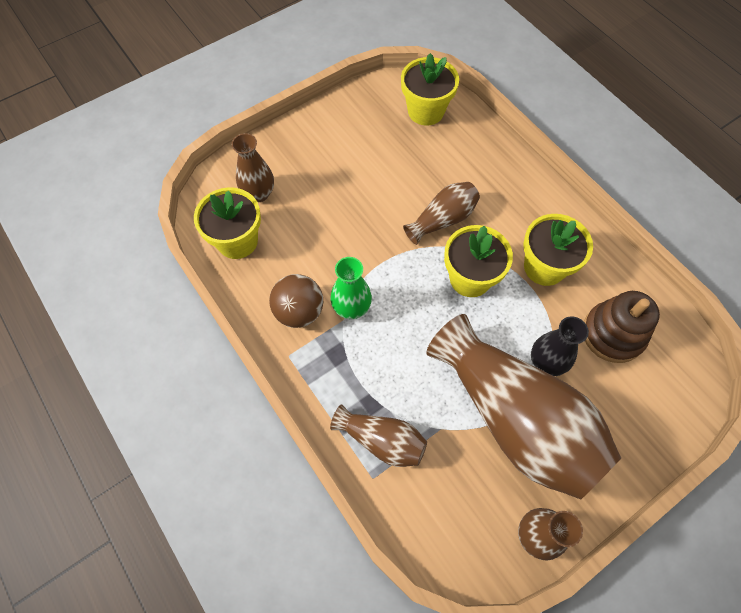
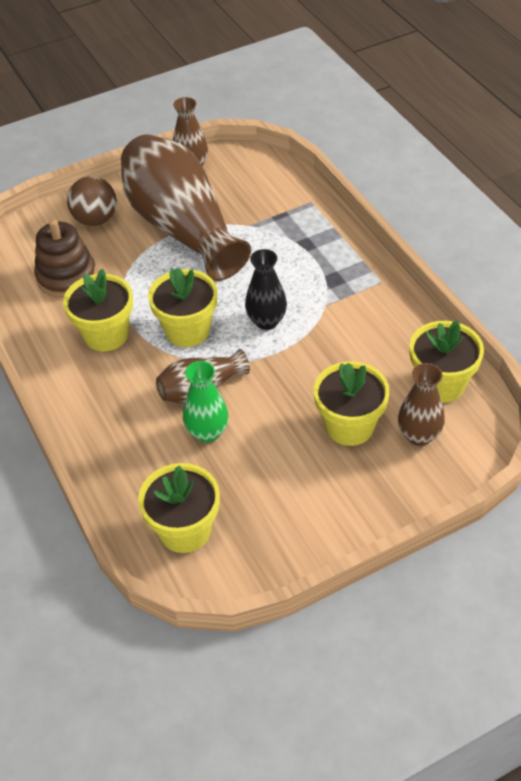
camera: 170 degrees left, 15 degrees down
brown ball [269,274,323,328] -> brown ball moved to [67,176,117,226]
brown vase [330,404,427,467] -> none
green vase [331,257,372,319] -> green vase moved to [183,361,229,443]
black vase [531,317,589,376] -> black vase moved to [245,249,287,330]
none -> yellow flower pot [314,361,390,446]

